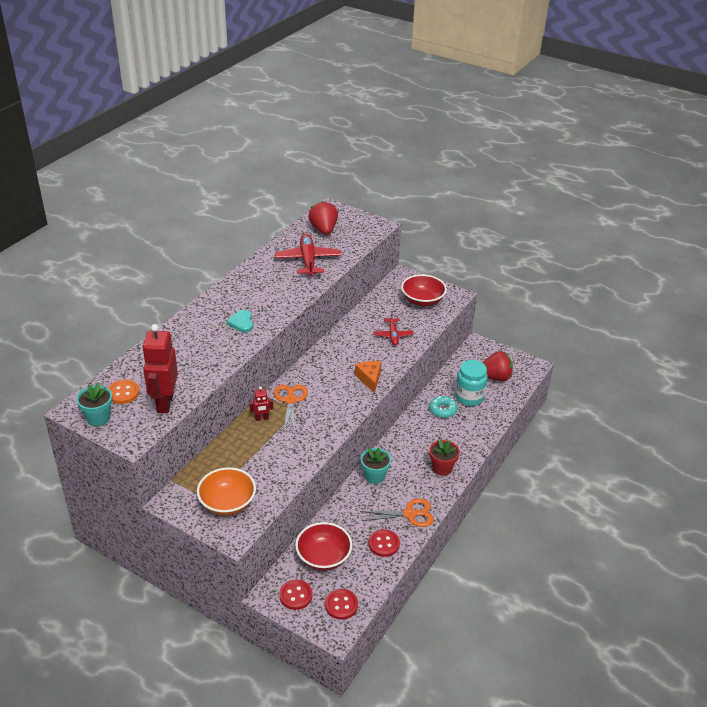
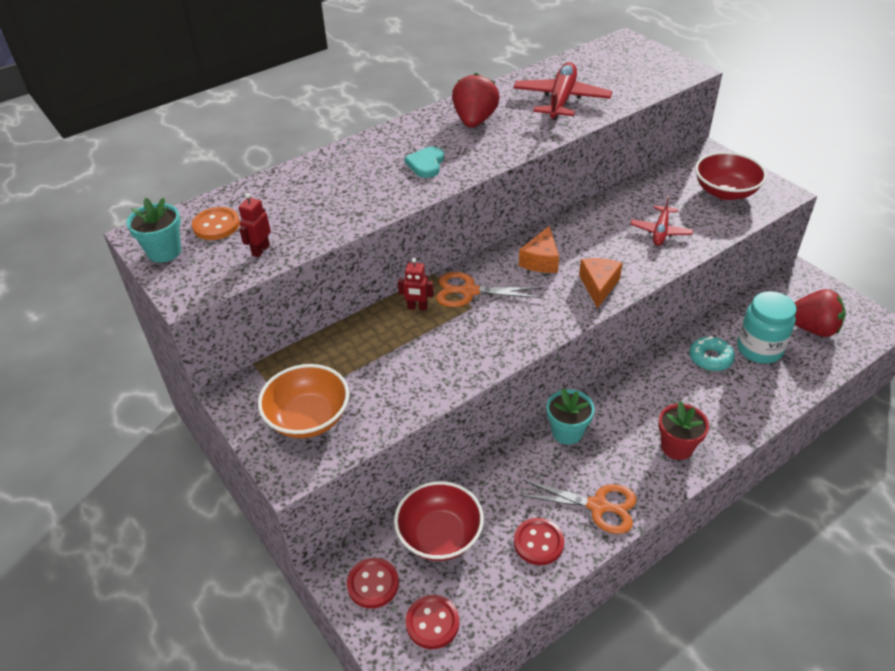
camera: 25 degrees right, 5 degrees up
red robot [142,324,178,413] -> red robot [239,193,271,257], size x0.47
orange scissors [274,385,308,432] -> orange scissors turned 105 degrees counterclockwise [436,272,541,307]
red strawberry [308,201,338,235] -> red strawberry moved to [452,73,500,128]
none -> orange cheese [519,226,559,273]

